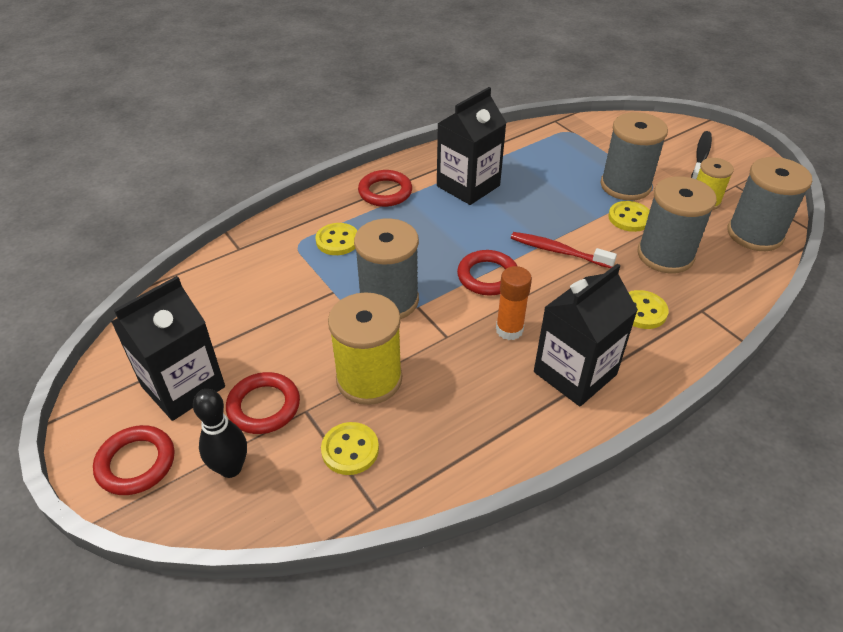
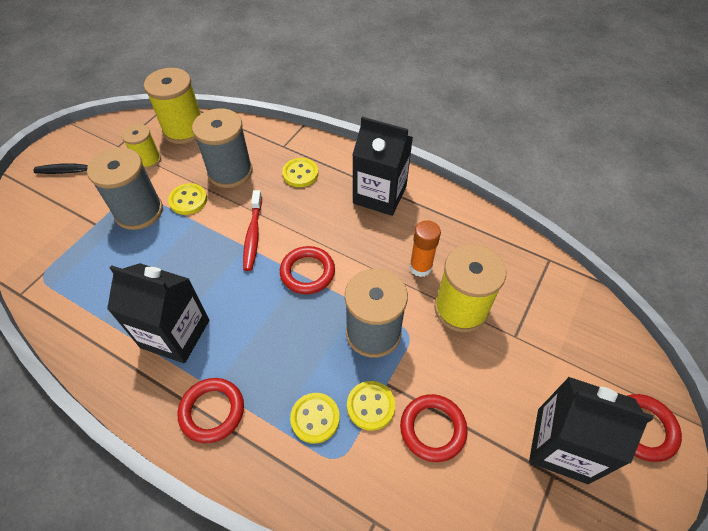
camera: 115 degrees left, 10 degrees up
black bowling pin [193,389,247,478] -> none
red ring [226,372,300,434] -> red ring moved to [400,394,468,462]
yellow button [321,422,379,475] -> yellow button moved to [347,381,395,431]
orange glue stick [496,266,532,340] -> orange glue stick moved to [409,220,441,277]
grey spool [728,157,812,251] -> yellow spool [144,68,201,144]

